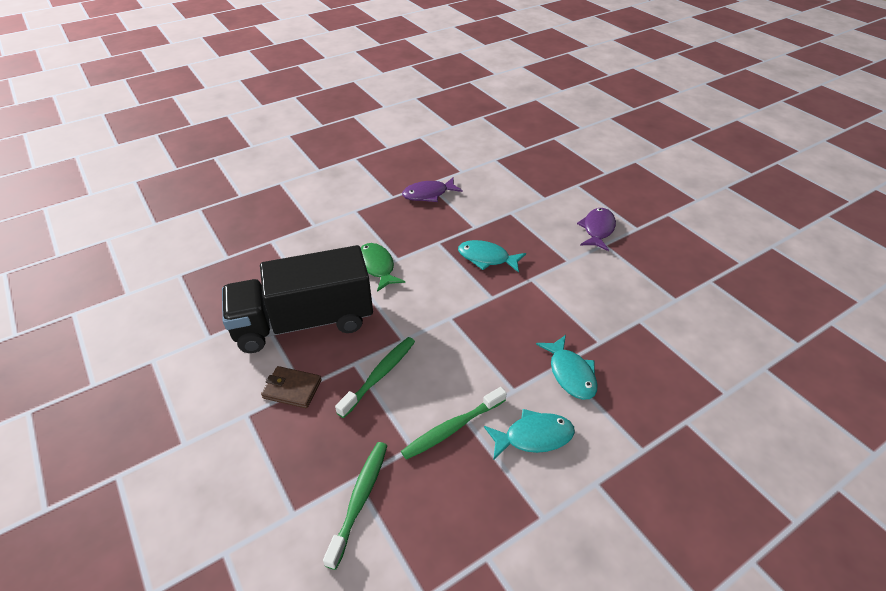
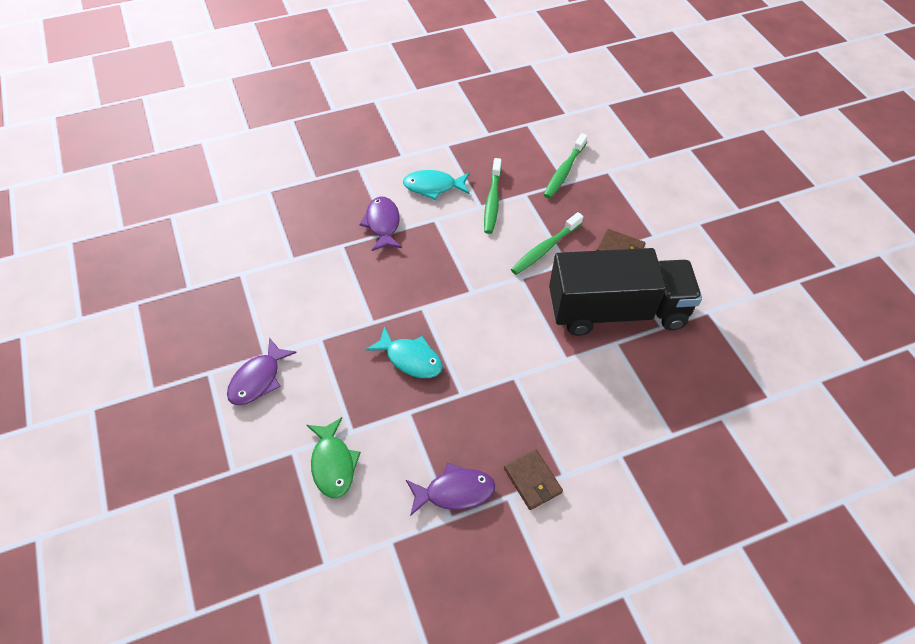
camera: 170 degrees left, 10 degrees up
green fish [361,243,405,292] -> green fish moved to [307,417,361,498]
green toothbrush [401,387,507,460] -> green toothbrush turned 120 degrees clockwise [484,158,501,234]
turquoise fish [536,335,597,400] -> purple fish [359,196,402,251]
none -> brown wallet [504,449,563,510]

